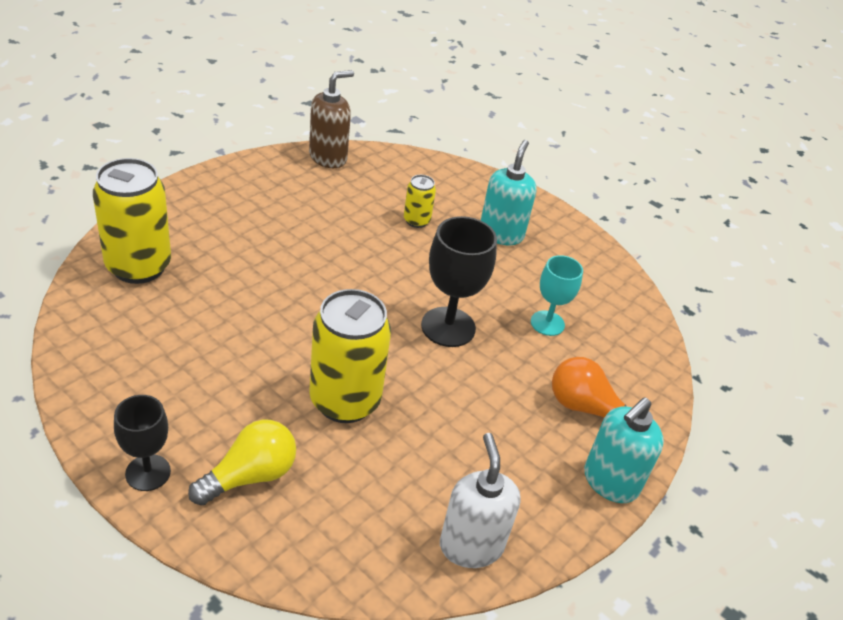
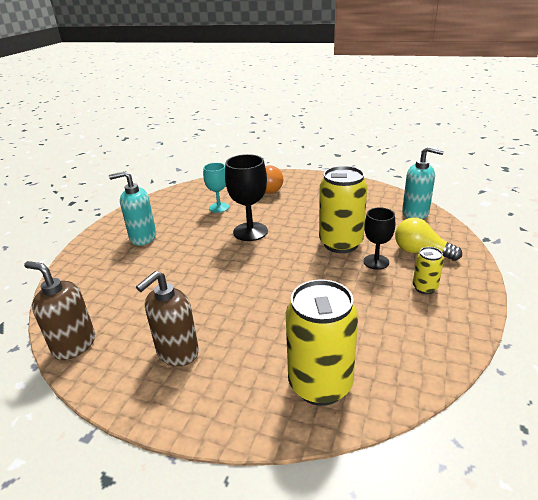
camera: 105 degrees left, 10 degrees down
black goblet [114,395,171,491] -> black goblet moved to [363,208,395,270]
yellow can [404,175,436,228] -> yellow can moved to [413,247,444,294]
white soap dispenser [440,433,521,568] -> none
turquoise soap dispenser [584,397,664,503] -> turquoise soap dispenser moved to [402,147,444,219]
none -> brown soap dispenser [136,271,199,366]

